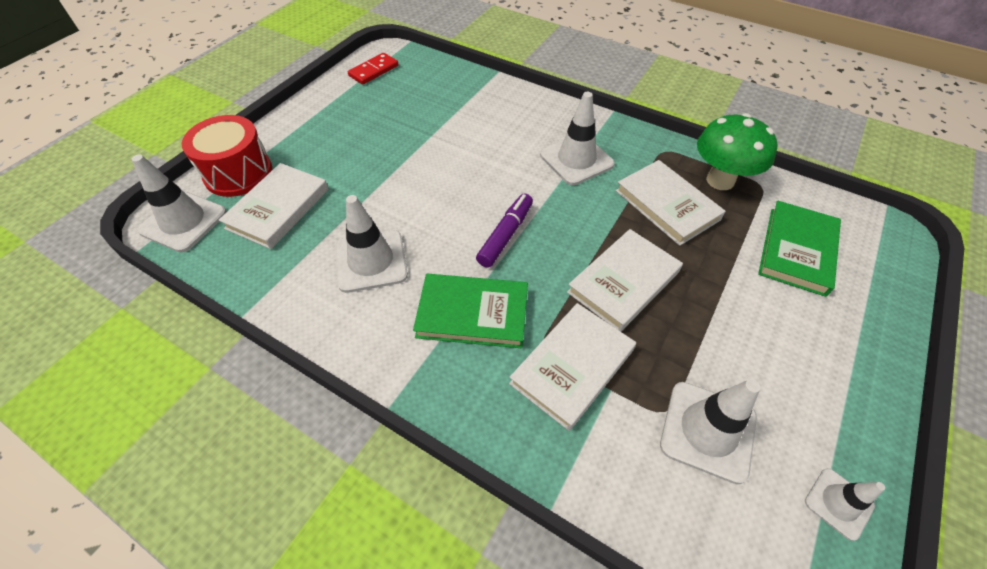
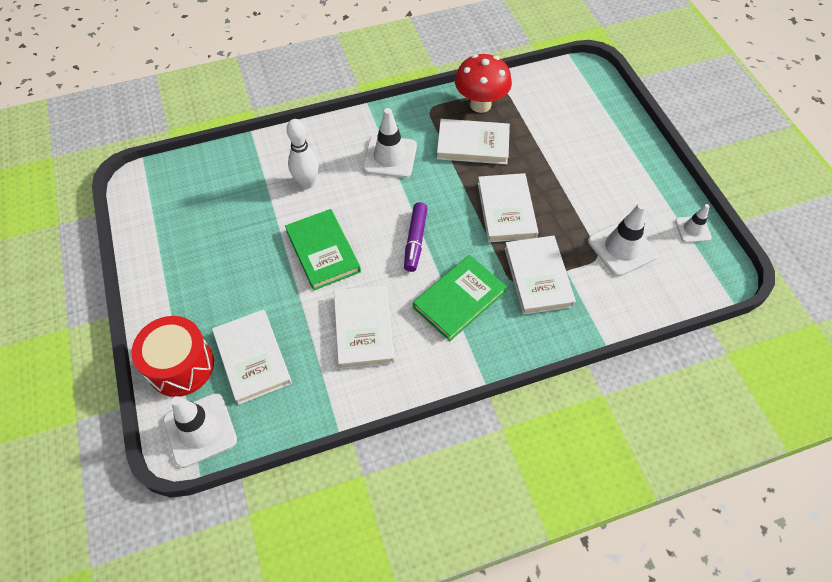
camera: 50 degrees left, 5 degrees up
white traffic cone [335,195,408,293] -> white book [334,285,395,369]
red domino [348,53,398,85] -> none
purple marker [476,193,533,268] -> purple marker turned 150 degrees counterclockwise [404,202,428,272]
green mushroom [697,113,778,190] -> red mushroom [455,54,512,113]
green book [758,201,841,297] -> green book moved to [285,209,361,291]
none -> white bowling pin [286,119,319,189]

